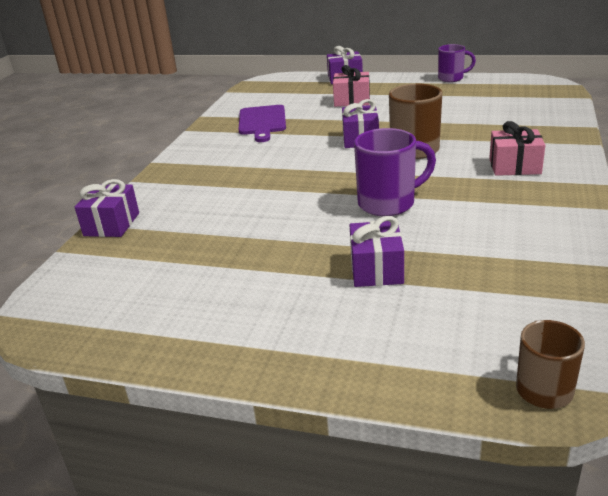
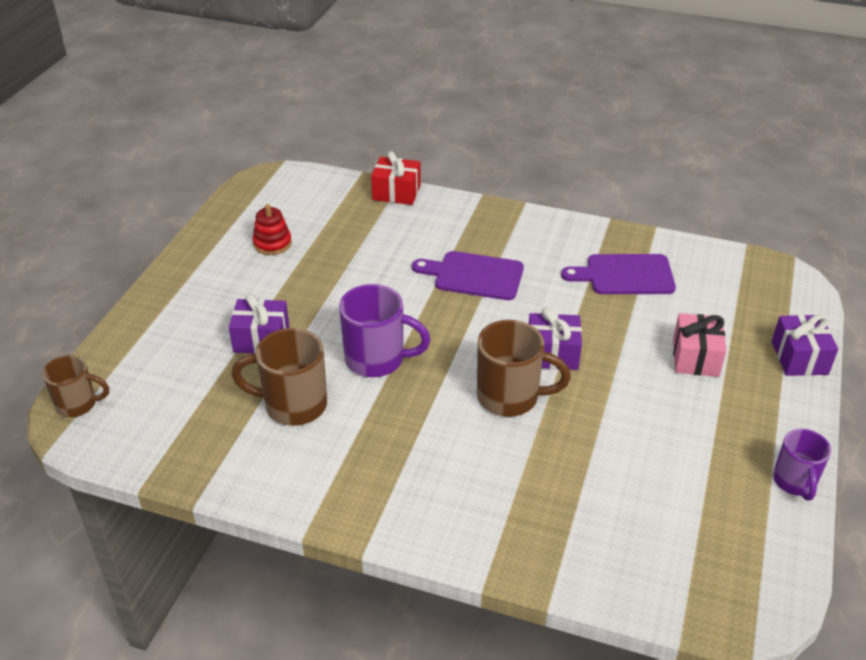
camera: 90 degrees right, 10 degrees up
purple gift [75,179,139,237] -> red gift [371,151,421,205]
purple mug [354,128,436,216] -> purple mug turned 60 degrees counterclockwise [339,284,431,377]
pink gift [489,121,545,176] -> none
none -> brown mug [232,328,327,426]
none -> red stacking toy [253,204,292,255]
none -> purple cutting board [412,251,524,300]

